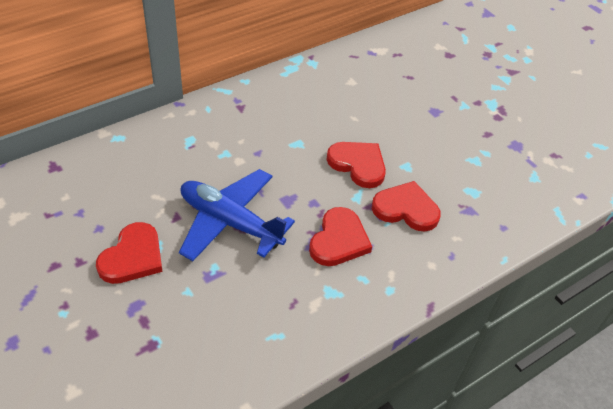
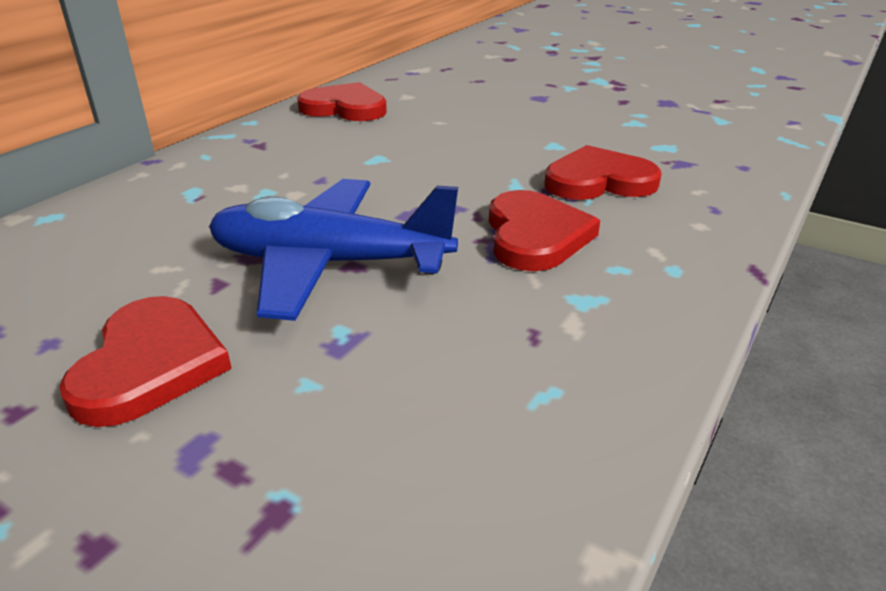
camera: 20 degrees left, 15 degrees down
red heart [326,142,386,188] -> red heart moved to [297,82,387,121]

